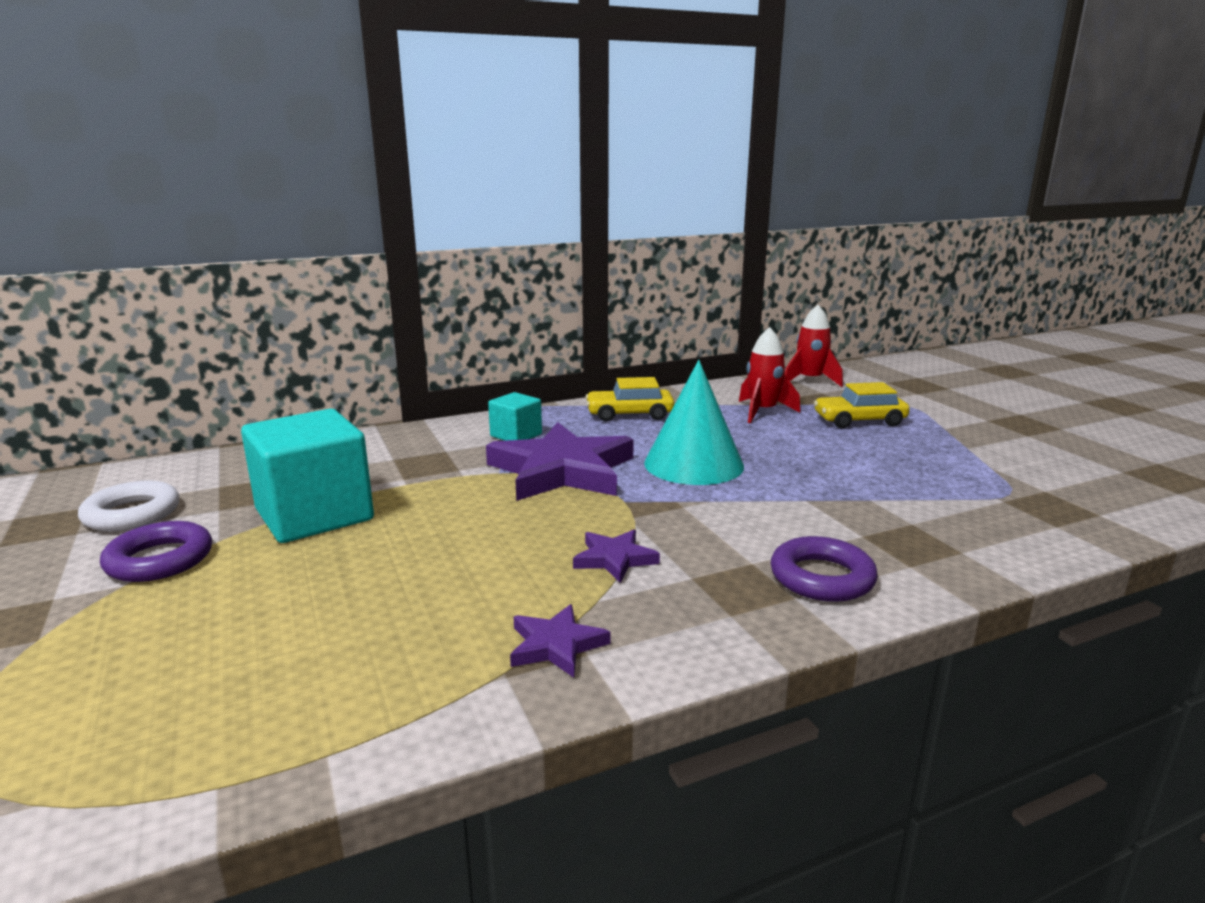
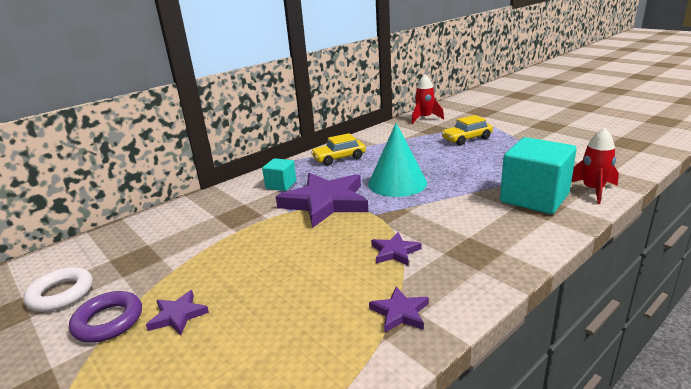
camera: 15 degrees left, 5 degrees up
turquoise cube [241,409,374,543] -> turquoise cube moved to [500,137,577,214]
red rocket [739,327,800,423] -> red rocket moved to [571,128,619,204]
purple ring [771,536,878,602] -> none
none -> purple star [146,290,209,335]

